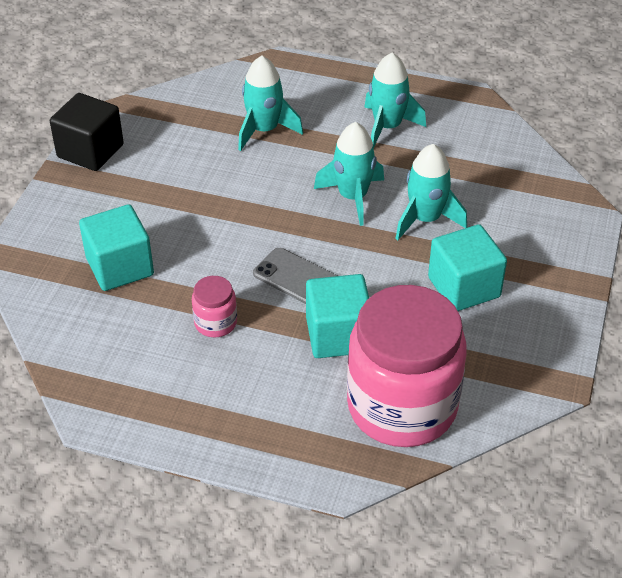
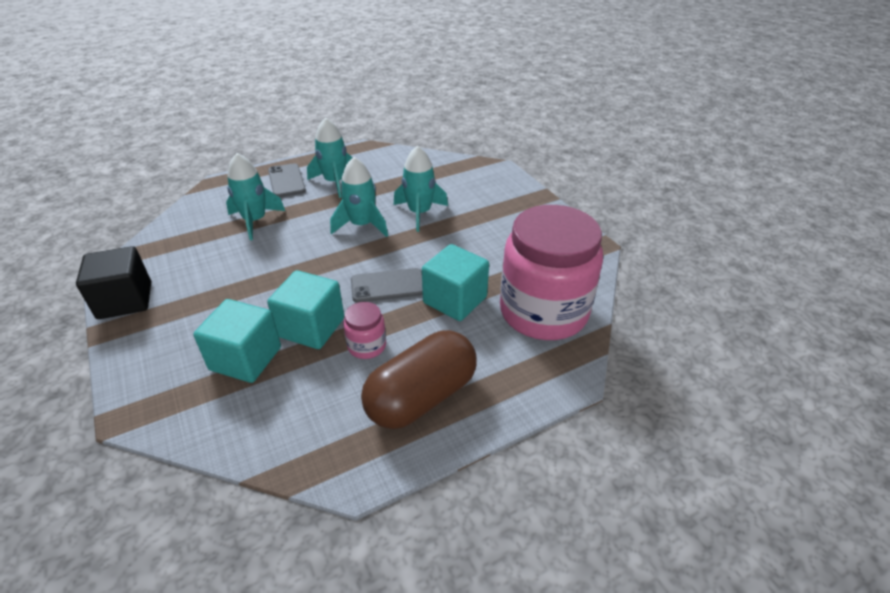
camera: 45 degrees left, 5 degrees down
turquoise cube [428,224,507,311] -> turquoise cube moved to [267,270,344,349]
none -> grey phone [268,163,306,197]
none -> brown capsule [361,330,477,429]

